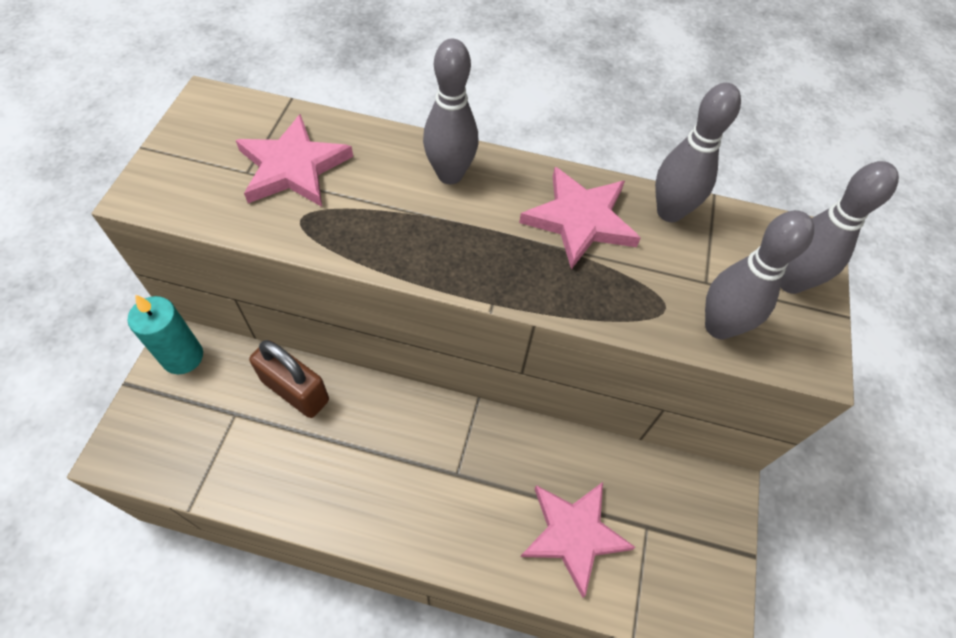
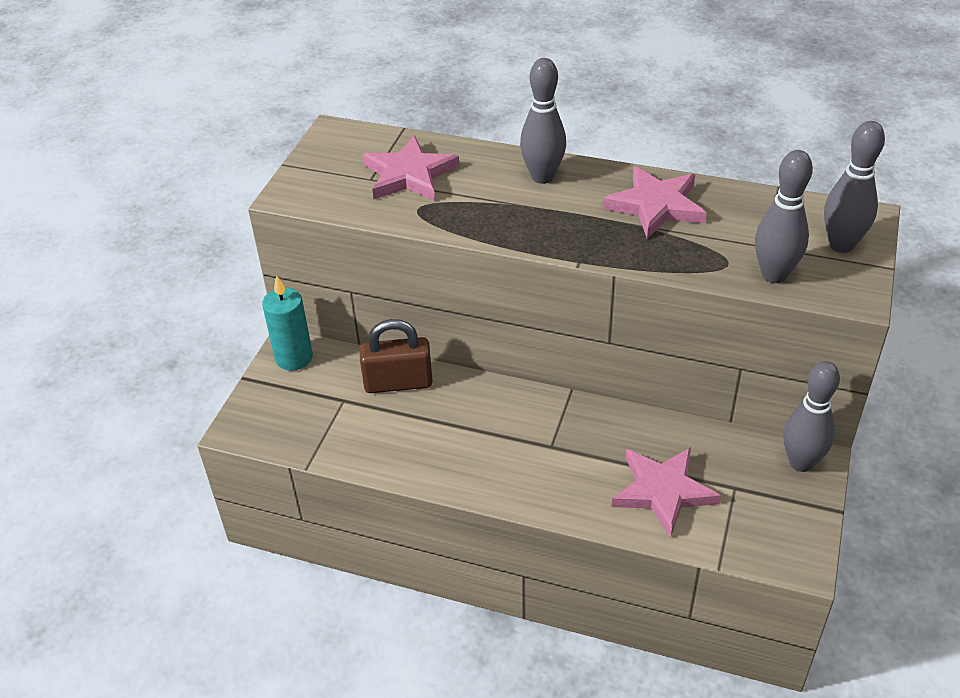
camera: 10 degrees right, 15 degrees down
brown padlock [249,340,329,418] -> brown padlock turned 45 degrees counterclockwise [359,319,433,393]
grey bowling pin [655,83,741,222] -> grey bowling pin moved to [783,361,840,472]

